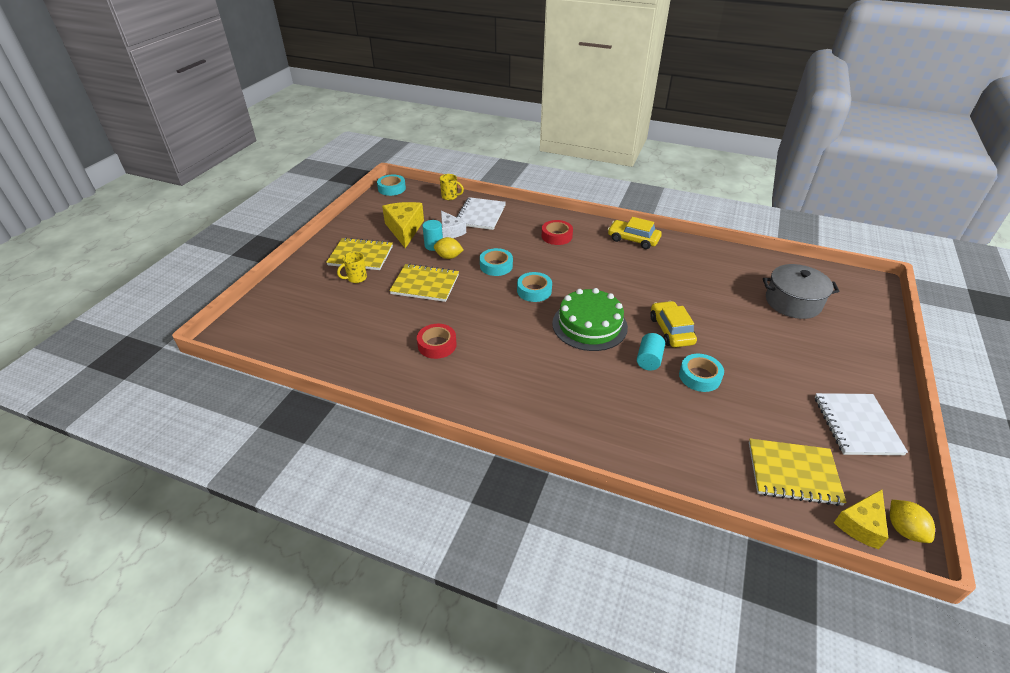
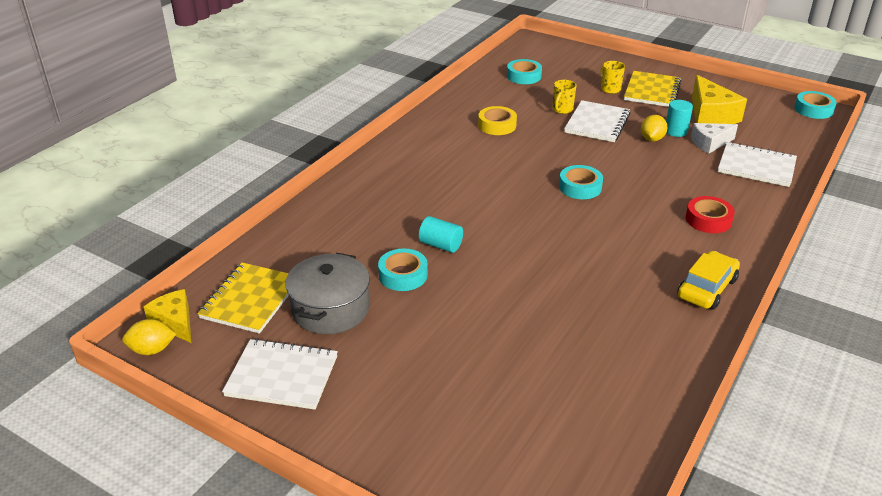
camera: 100 degrees right, 5 degrees down
yellow cheese [382,202,424,248] -> yellow cheese turned 75 degrees clockwise [692,75,747,124]
yellow notebook [389,264,459,302] -> white notebook [564,100,631,142]
red tape [417,324,457,359] -> yellow tape [478,106,517,135]
yellow mug [440,174,464,200] -> yellow mug moved to [553,80,576,114]
turquoise tape [480,248,513,276] -> turquoise tape moved to [507,59,542,84]
green cake [552,288,628,351] -> none
yellow car [650,301,697,347] -> none
grey pot [763,264,840,319] -> grey pot moved to [285,253,370,334]

